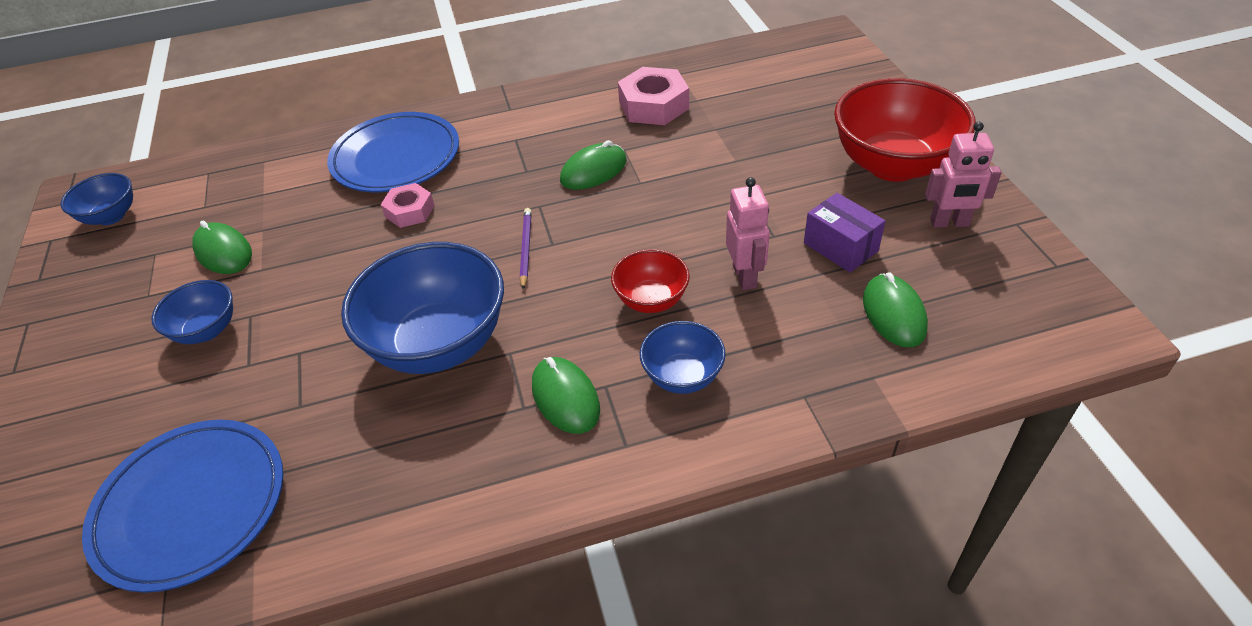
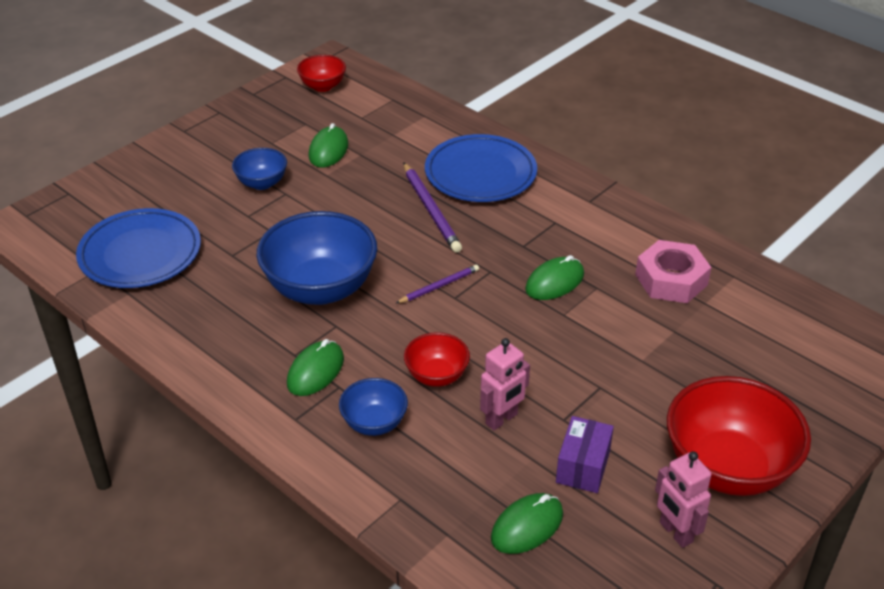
camera: 55 degrees right, 5 degrees down
blue bowl [60,173,133,225] -> red bowl [297,55,346,92]
pink nut [381,183,435,228] -> purple pencil [403,162,462,253]
green mouse [560,140,627,190] -> green mouse turned 60 degrees counterclockwise [525,255,584,300]

